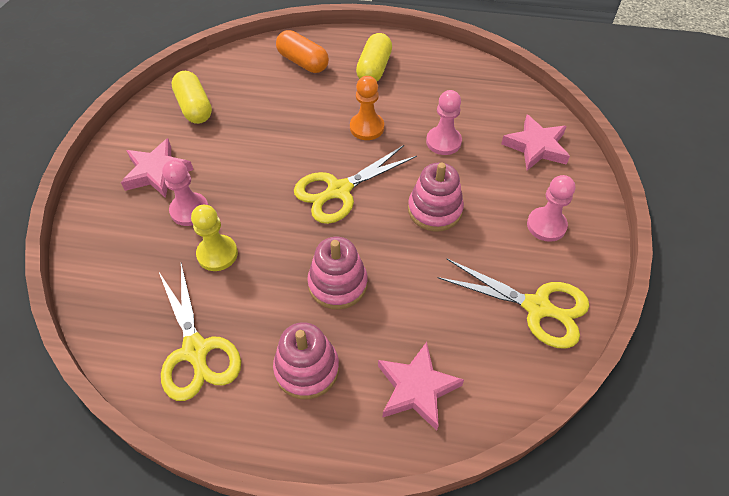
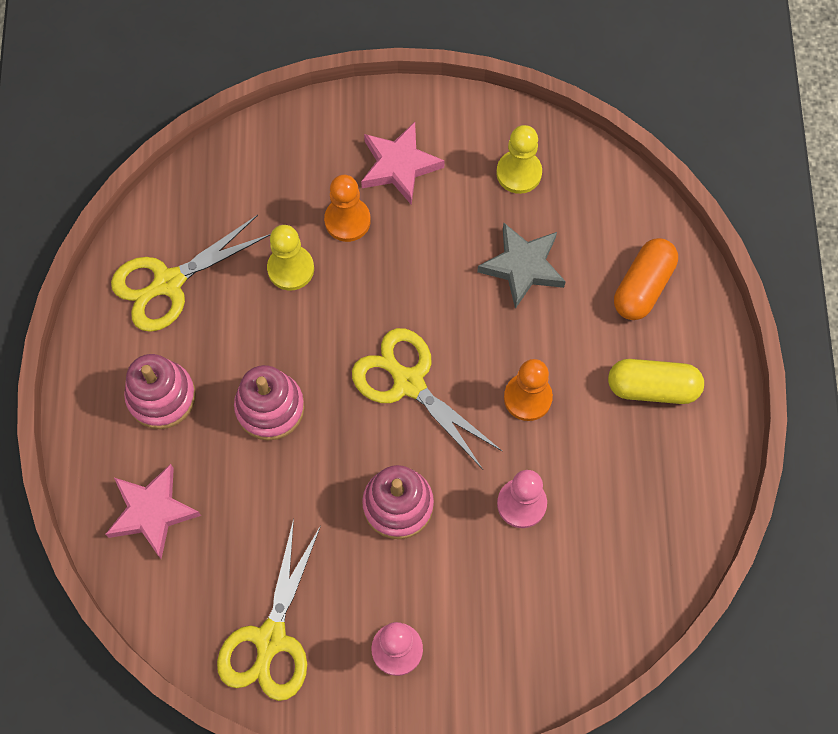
camera: 80 degrees right, 15 degrees up
pink pawn [162,160,208,226] -> orange pawn [324,175,371,242]
yellow capsule [171,71,212,124] -> yellow pawn [496,125,542,194]
pink star [501,114,570,170] -> none
none -> grey star [477,223,566,309]

